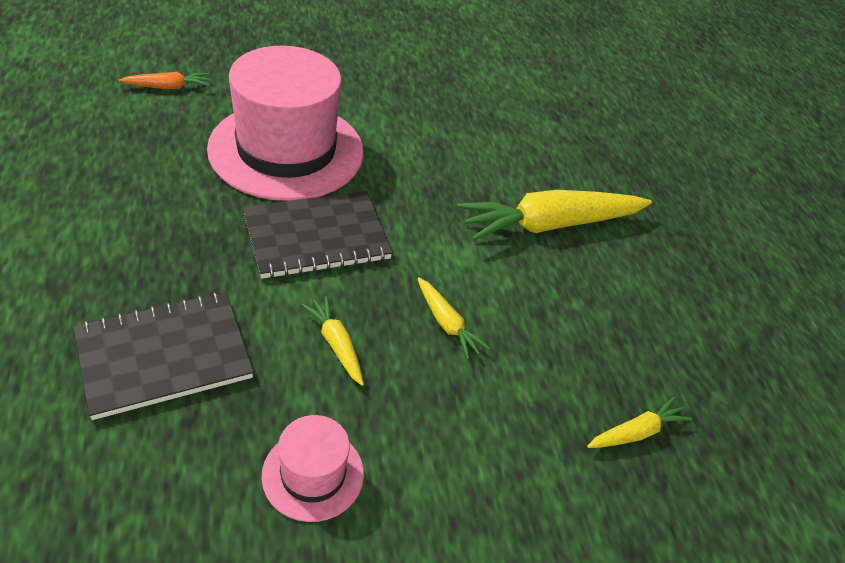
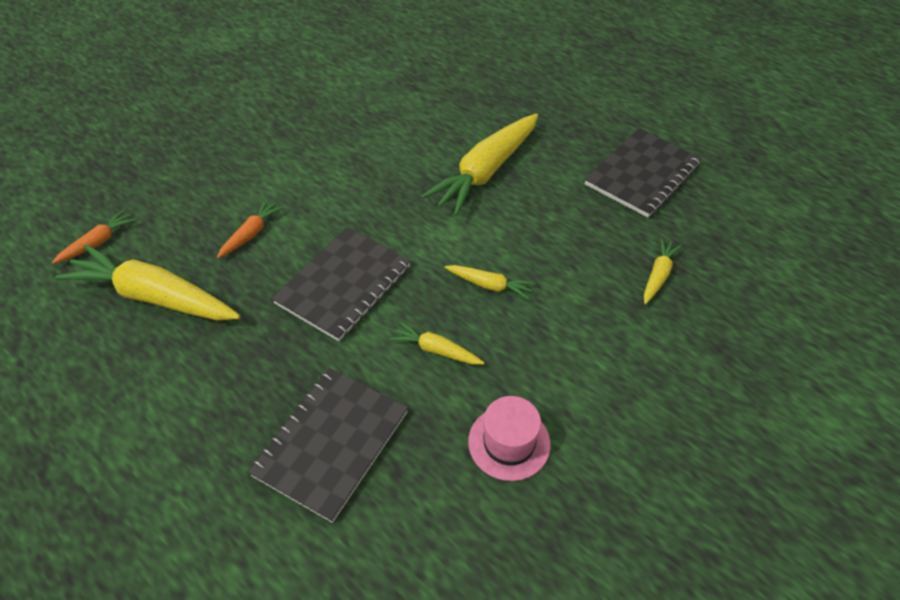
camera: 30 degrees left, 5 degrees up
pink hat [207,46,364,201] -> orange carrot [217,200,283,258]
none -> yellow carrot [55,244,240,320]
none -> black notebook [585,128,702,218]

